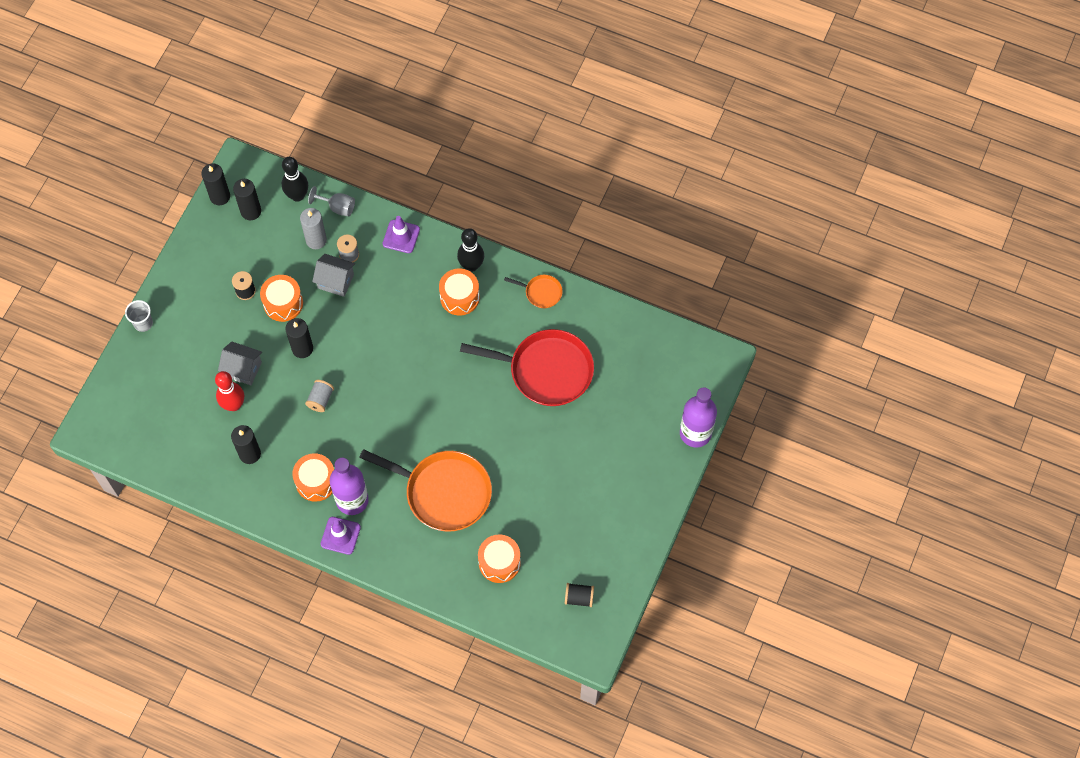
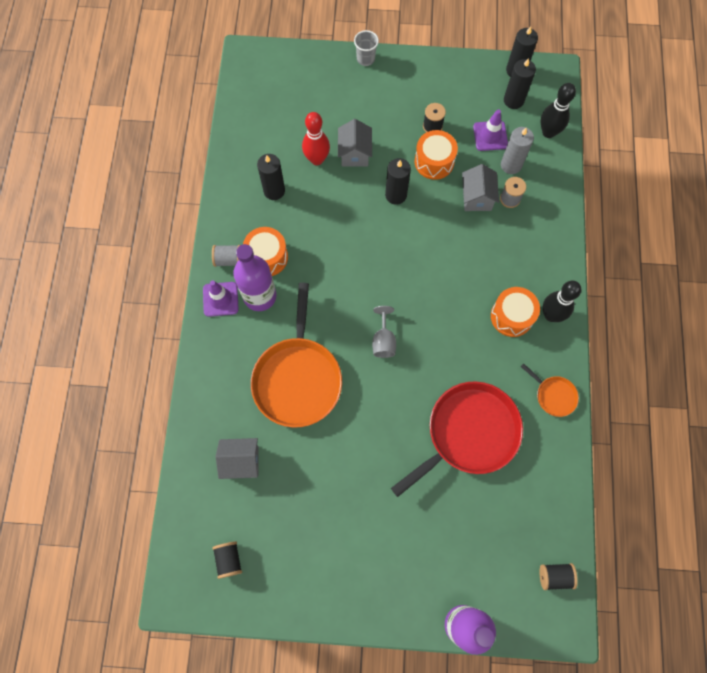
camera: 70 degrees right, 5 degrees up
grey spool [305,380,334,412] -> grey spool moved to [212,245,240,267]
grey goblet [308,186,355,216] -> grey goblet moved to [372,306,396,358]
purple traffic cone [383,216,420,253] -> purple traffic cone moved to [473,109,508,151]
red pan [460,329,594,406] -> red pan turned 120 degrees counterclockwise [391,381,523,497]
orange drum [478,534,521,583] -> grey house [216,438,259,479]
orange pan [504,275,563,308] -> orange pan turned 45 degrees counterclockwise [521,363,579,417]
none -> black spool [539,563,578,590]

